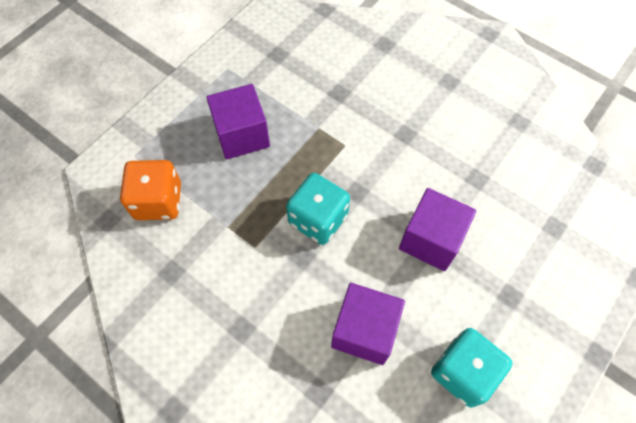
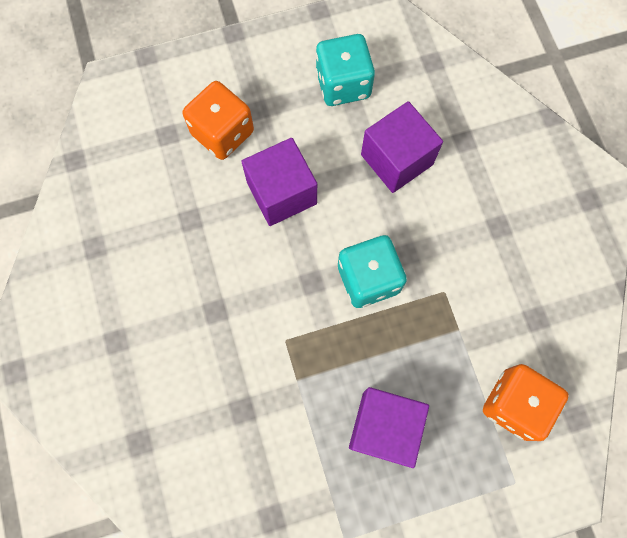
camera: 145 degrees left, 10 degrees up
none -> orange dice [183,81,254,160]

